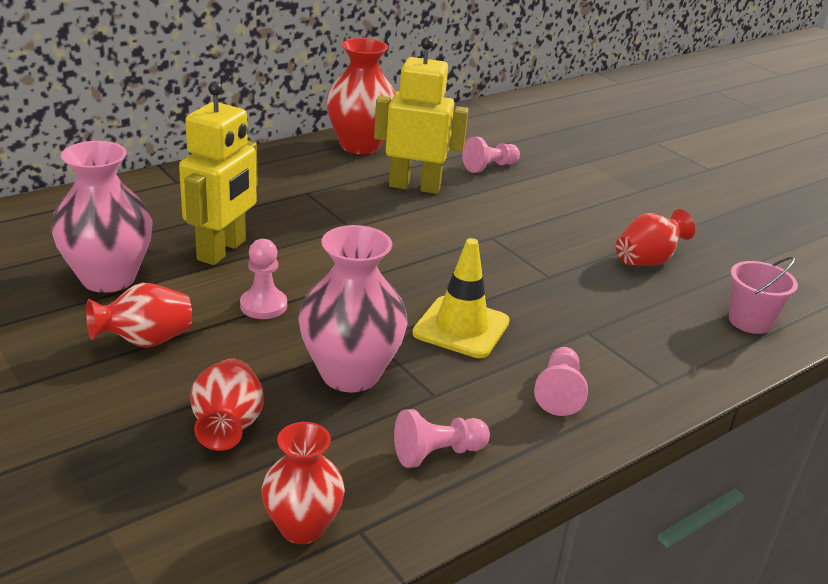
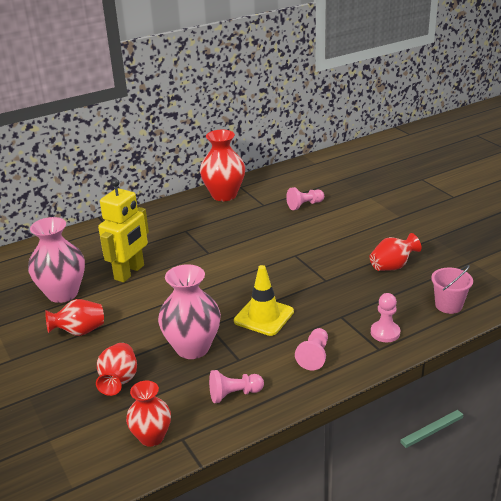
camera: 10 degrees right, 0 degrees up
pink pawn [240,239,287,319] -> pink pawn moved to [371,293,400,342]
yellow robot [374,37,469,194] -> none

